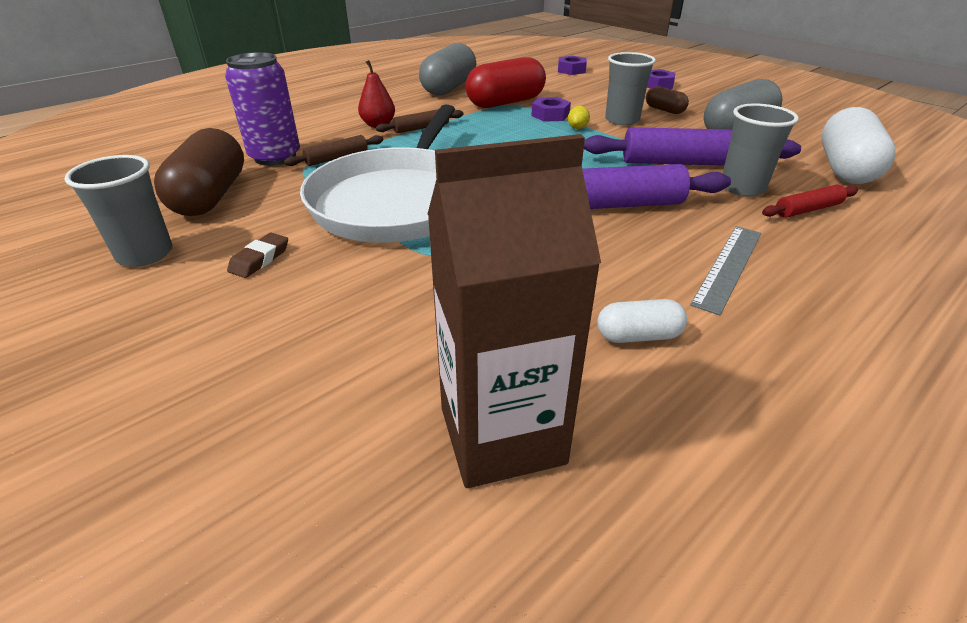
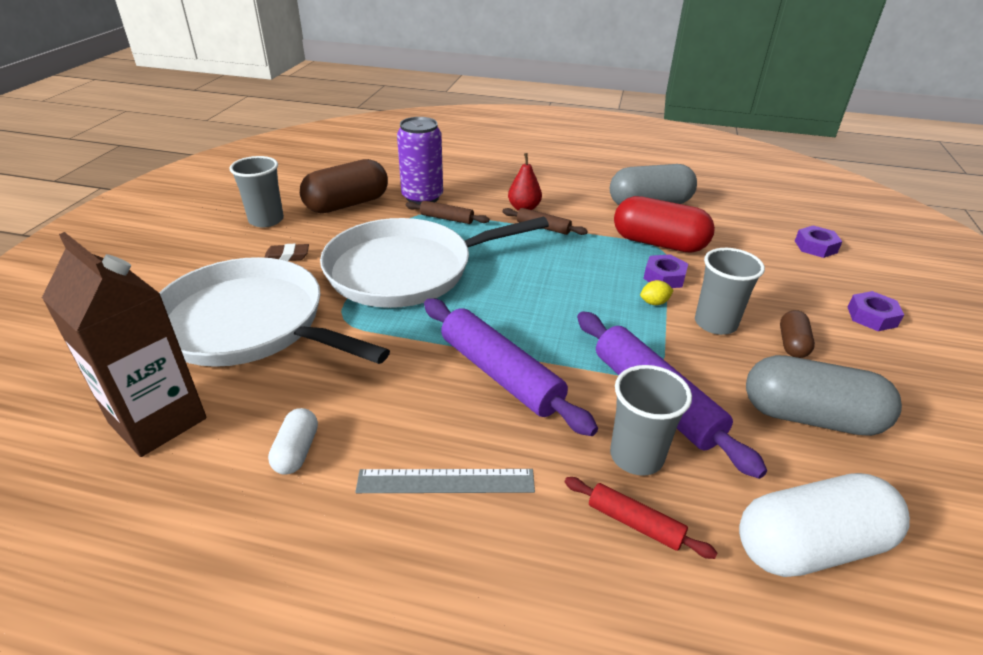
camera: 55 degrees right, 0 degrees up
white capsule [597,299,687,343] -> white capsule turned 45 degrees clockwise [268,408,318,475]
none -> white pan [159,257,390,367]

